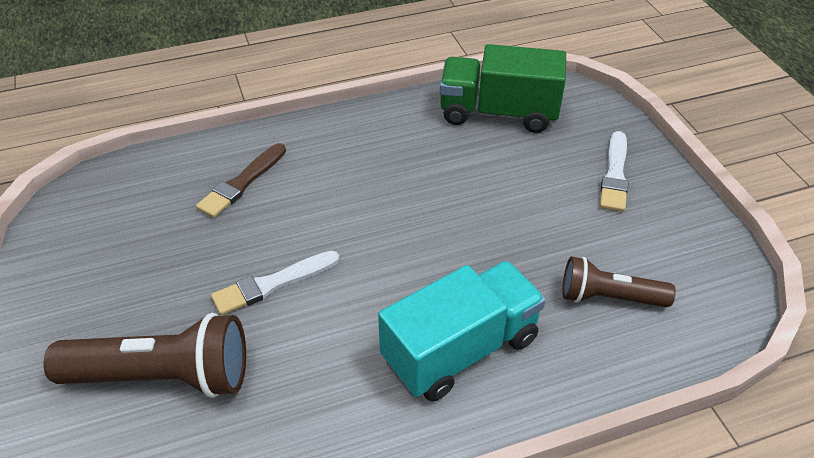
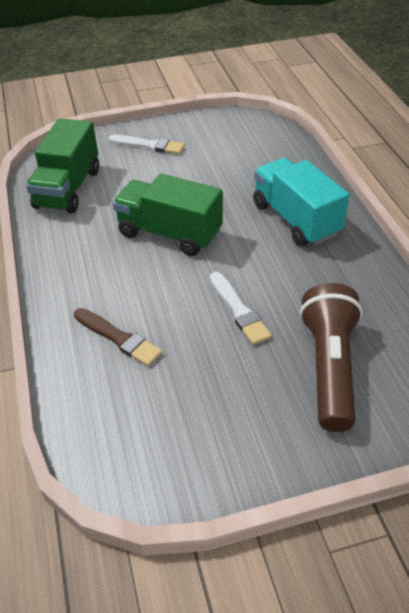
camera: 85 degrees left, 0 degrees up
brown flashlight [562,257,676,307] -> none
none -> green truck [113,174,223,256]

